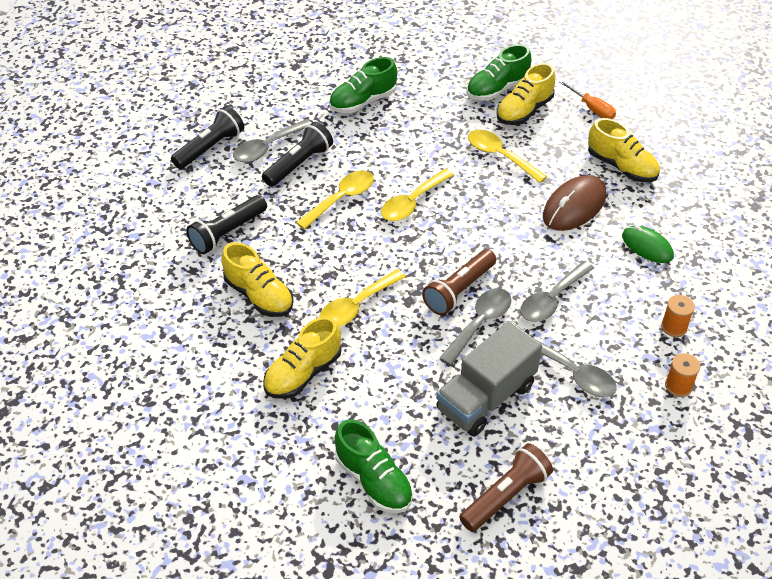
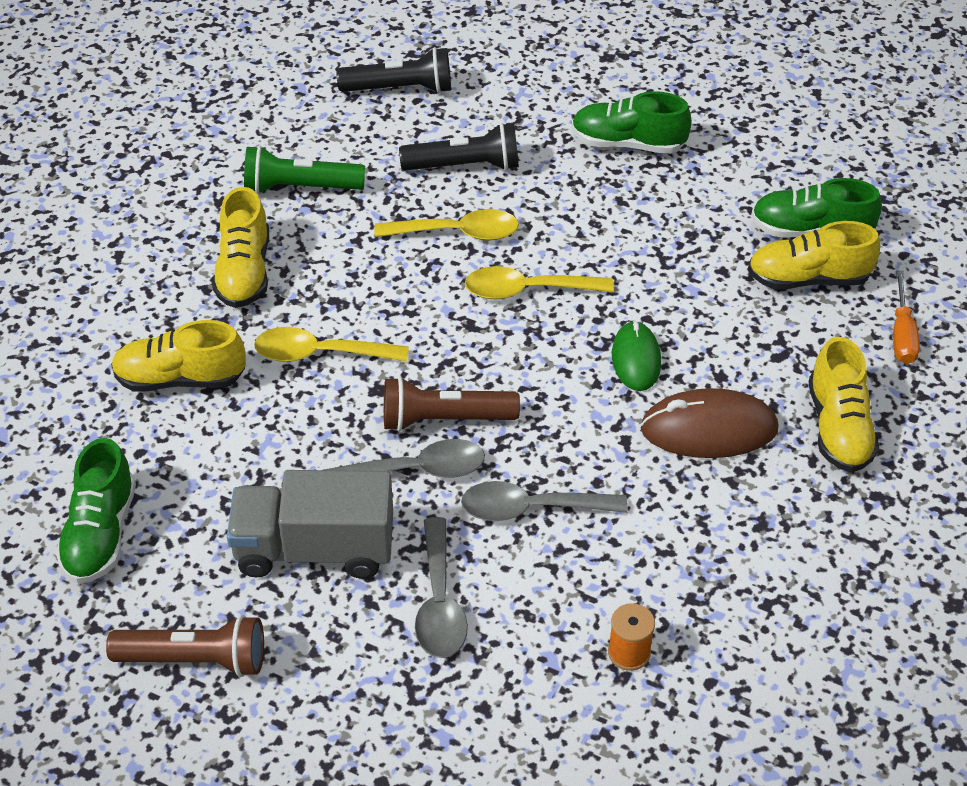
camera: 45 degrees right, 0 degrees up
black flashlight [186,195,267,254] -> green flashlight [244,146,365,194]
grey spoon [233,119,312,163] -> none
yellow spoon [468,130,547,183] -> none
green mouse [622,225,674,263] -> green mouse moved to [612,321,661,391]
orange spool [665,353,700,397] -> none

